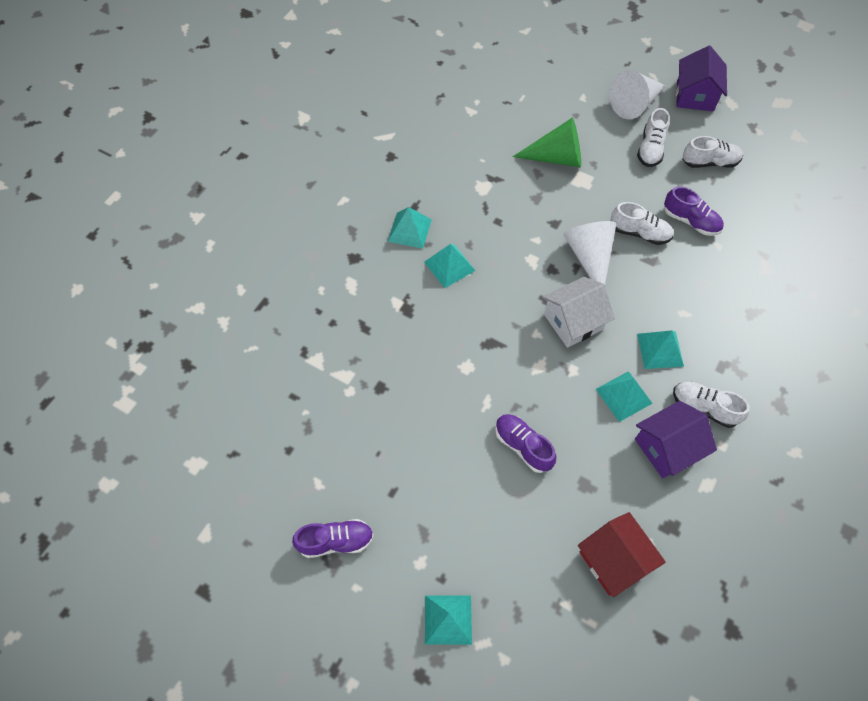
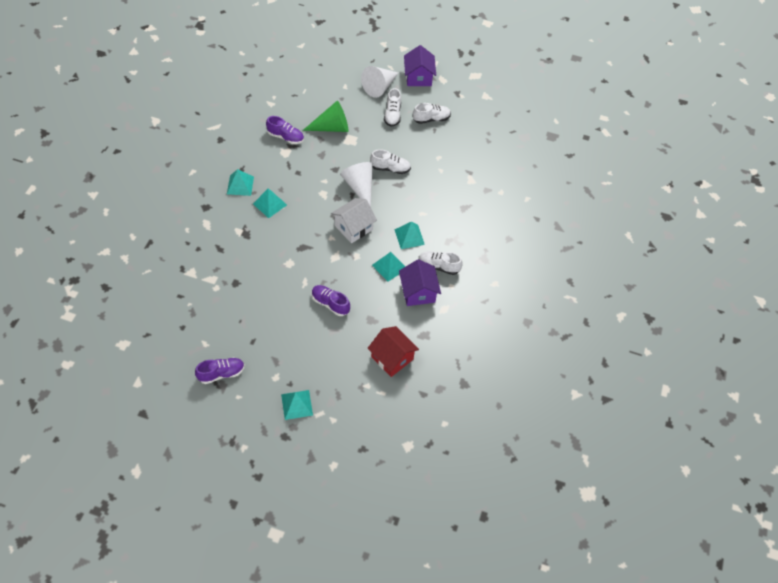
camera: 15 degrees left, 5 degrees down
purple house [635,401,717,478] -> purple house turned 60 degrees counterclockwise [399,259,441,306]
purple shoe [664,186,724,236] -> purple shoe moved to [266,116,304,144]

